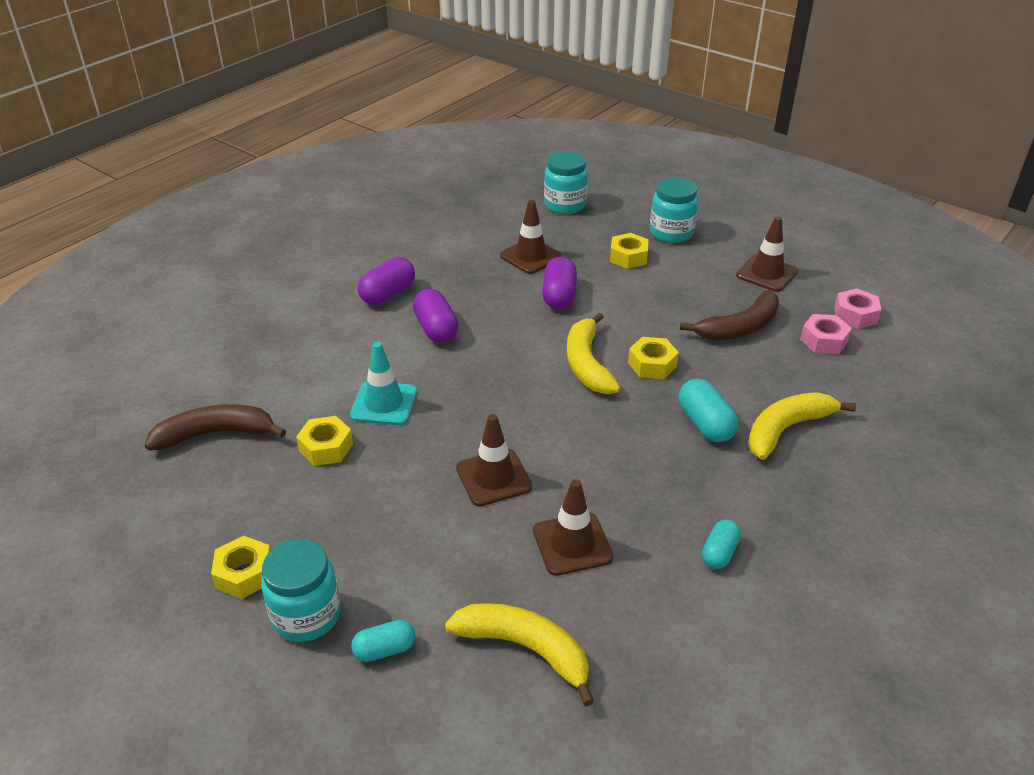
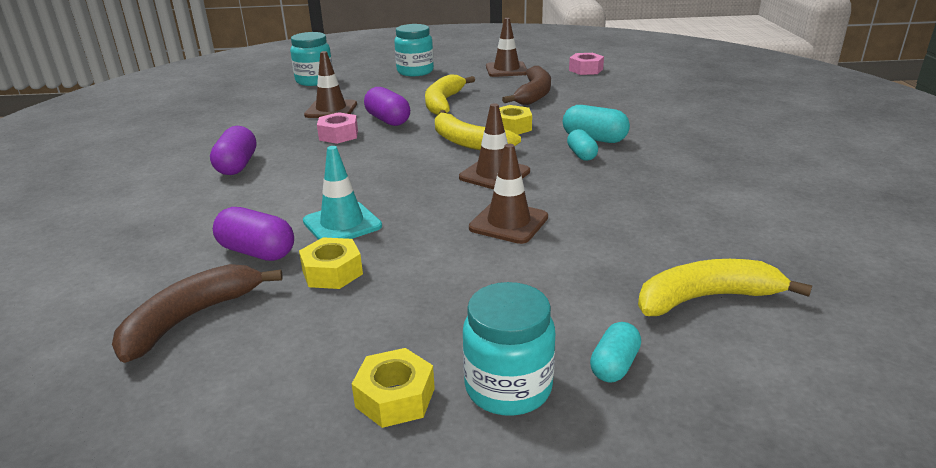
camera: 40 degrees left, 10 degrees down
purple capsule [413,289,458,343] -> purple capsule moved to [213,207,294,261]
brown traffic cone [533,479,613,576] -> brown traffic cone moved to [459,103,530,190]
yellow nut [610,233,649,269] -> none
turquoise capsule [702,519,741,569] -> turquoise capsule moved to [567,129,598,161]
yellow banana [748,392,856,460] -> yellow banana moved to [425,74,475,116]
pink nut [800,314,852,354] -> pink nut moved to [317,112,358,144]

